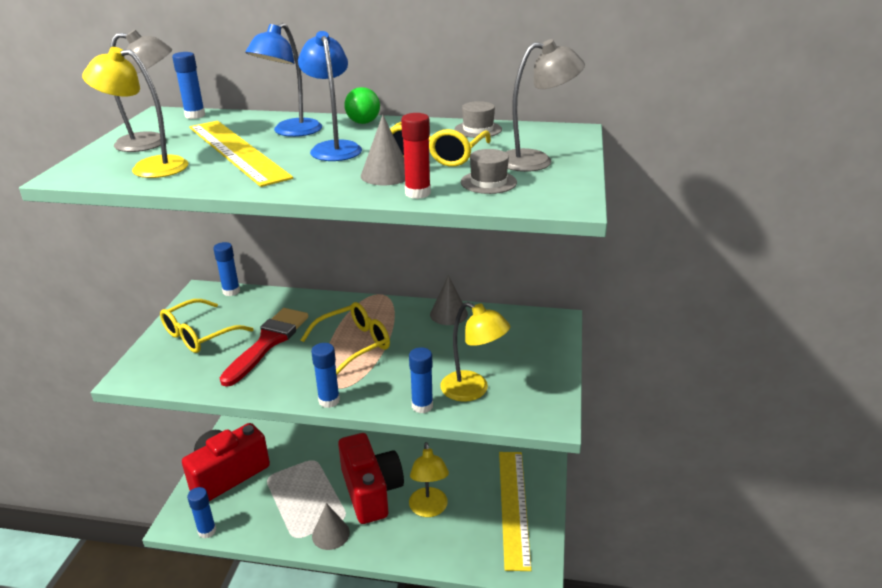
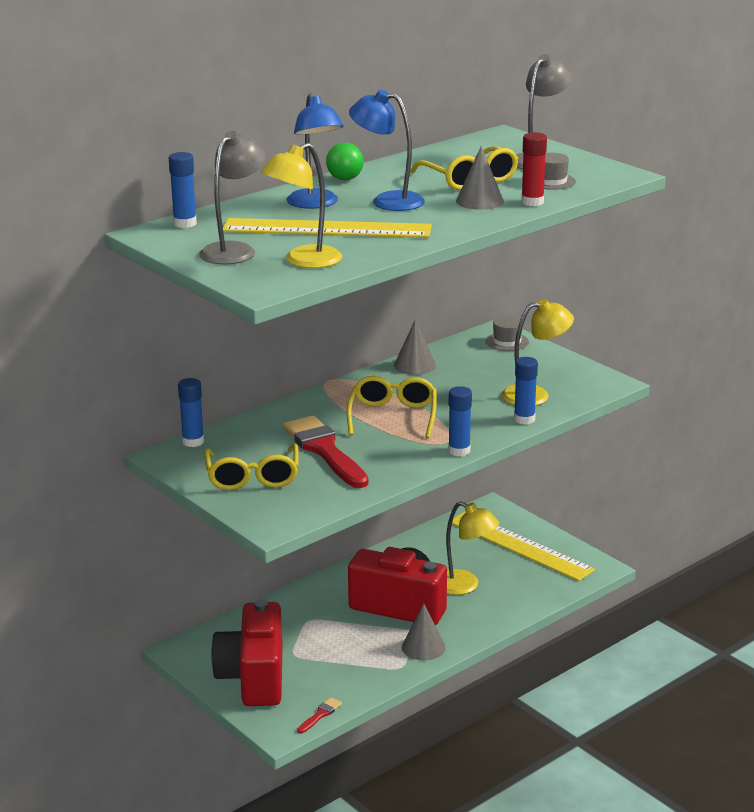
camera: 50 degrees left, 5 degrees down
blue glue stick [187,487,216,538] -> red brush [297,697,342,733]
grey hat [455,101,502,138] -> grey hat moved to [486,316,529,351]

